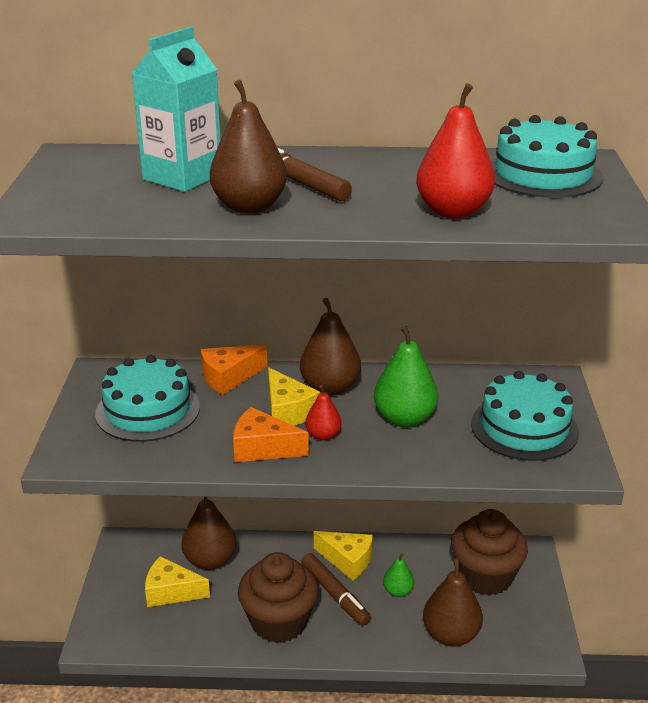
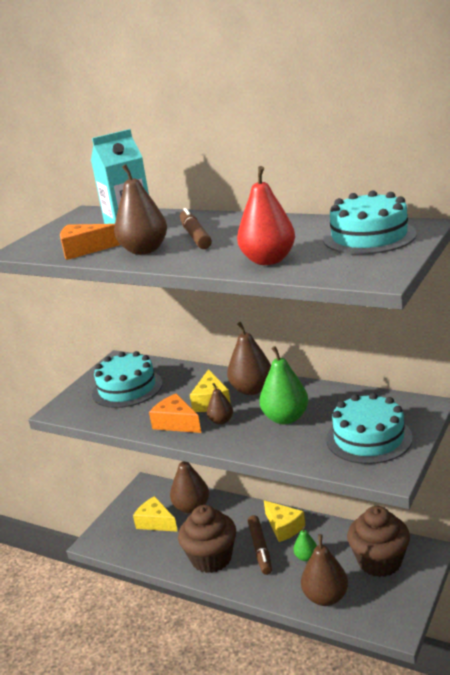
camera: 30 degrees right, 5 degrees down
orange cheese [201,345,268,395] -> orange cheese moved to [60,224,120,260]
red pear [305,385,342,441] -> brown pear [207,383,233,425]

